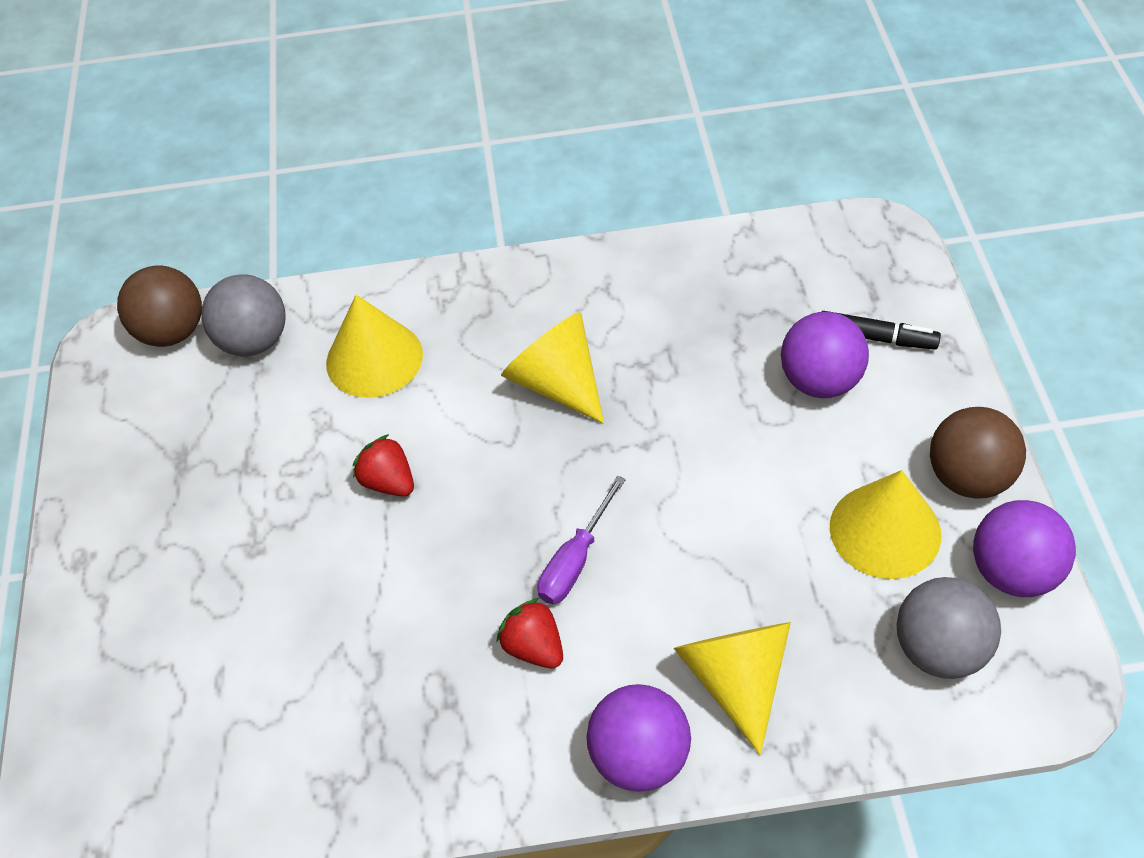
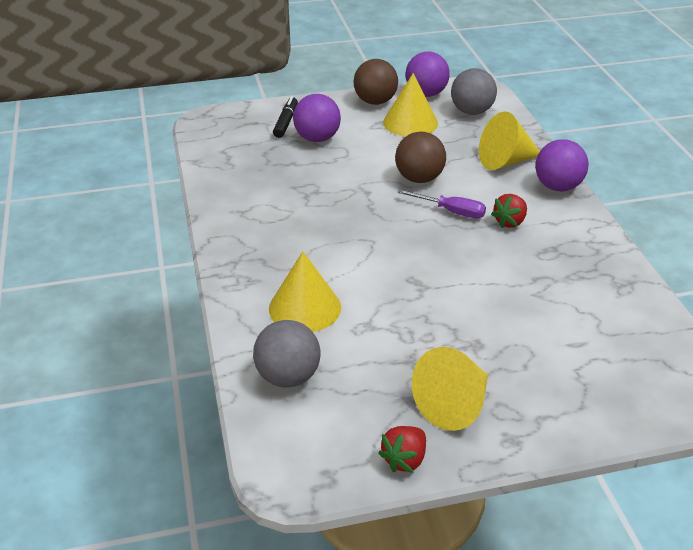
camera: 100 degrees left, 15 degrees down
brown ball [117,266,202,347] -> brown ball moved to [395,132,446,183]
red strawberry [353,434,414,496] -> red strawberry moved to [378,426,426,473]
yellow cone [501,312,604,424] -> yellow cone moved to [412,347,488,431]

